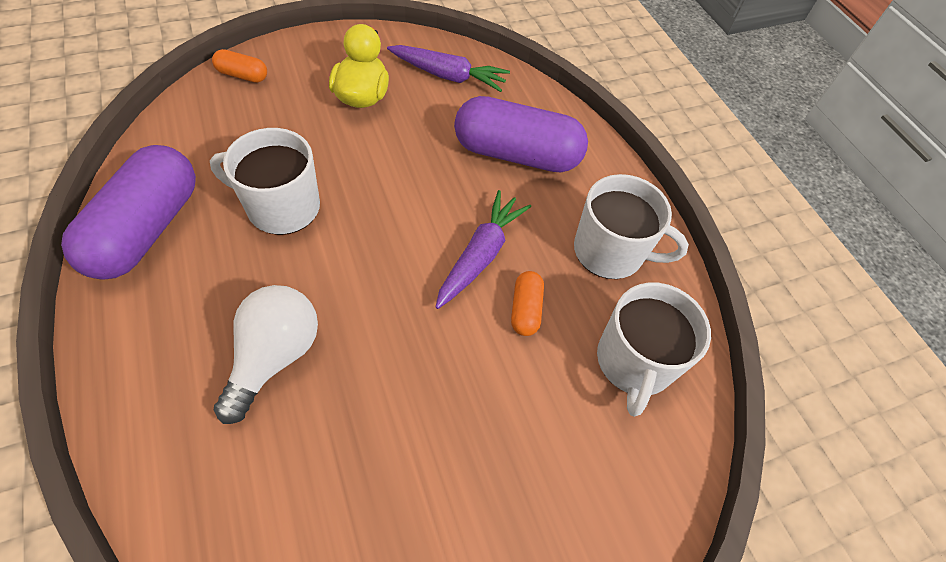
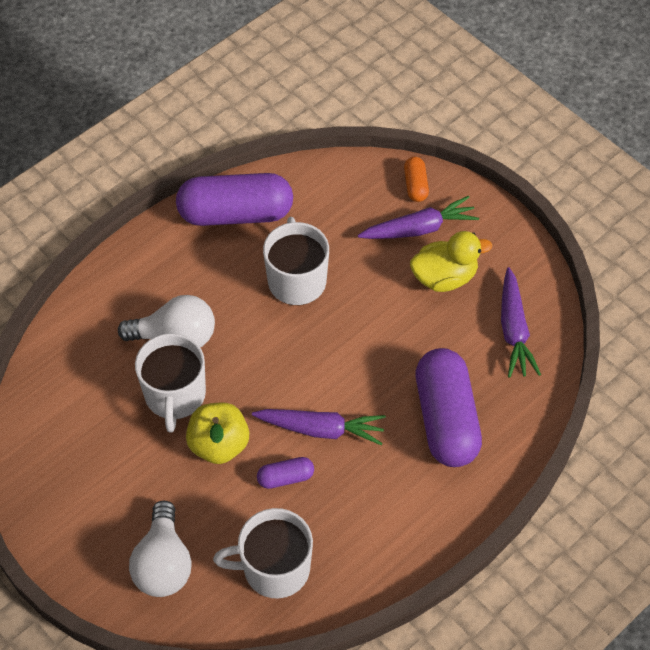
camera: 75 degrees right, 0 degrees up
orange capsule [511,271,544,336] -> purple capsule [257,457,314,489]
white mug [574,174,689,279] -> white mug moved to [135,333,206,433]
none -> white light bulb [129,501,192,597]
none -> yellow apple [186,402,249,464]
none -> purple carrot [358,196,479,239]

